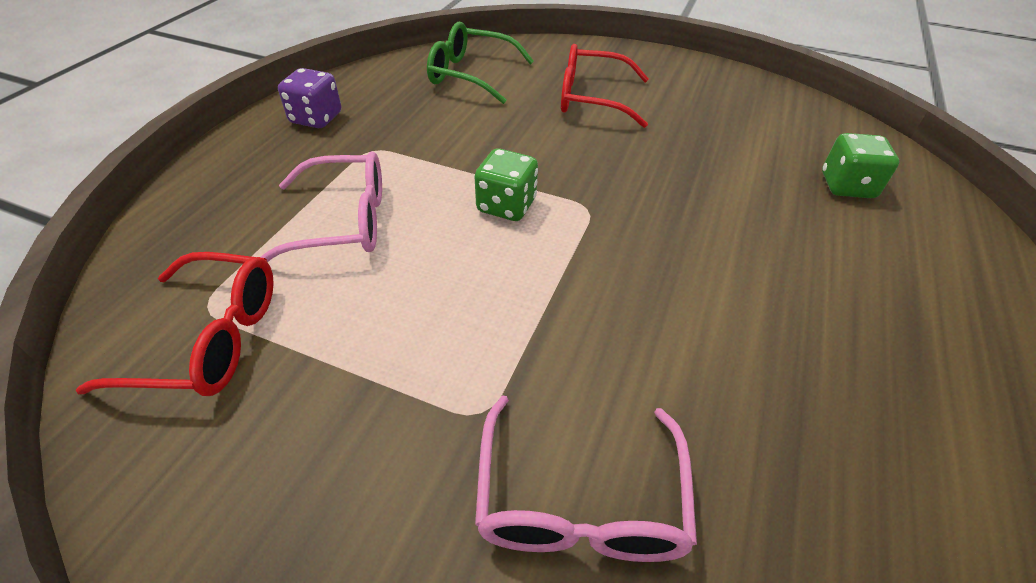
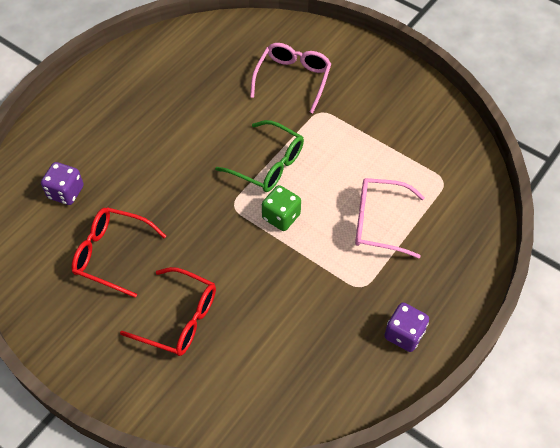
camera: 165 degrees left, 10 degrees up
red glasses [76,252,274,396] -> red glasses moved to [72,207,166,298]
green glasses [427,22,534,104] -> green glasses moved to [215,120,304,192]
green dice [822,133,899,198] -> purple dice [41,162,84,205]

